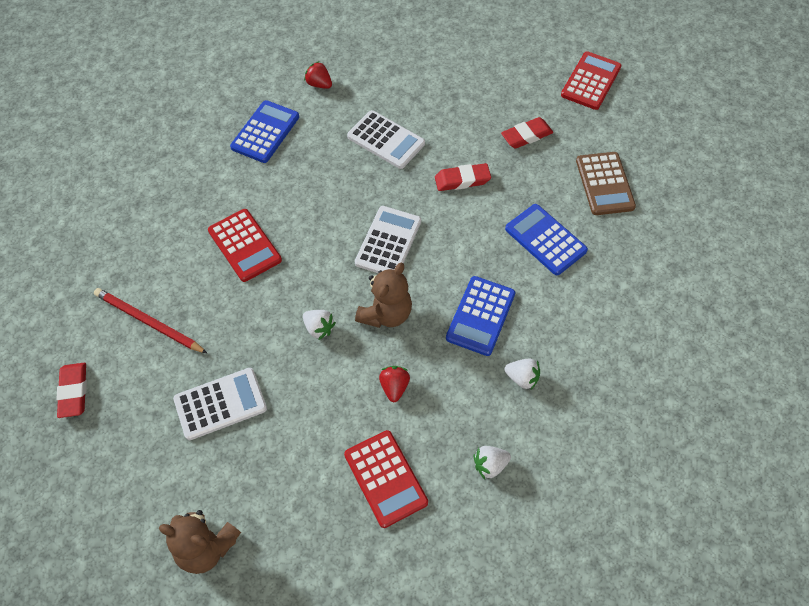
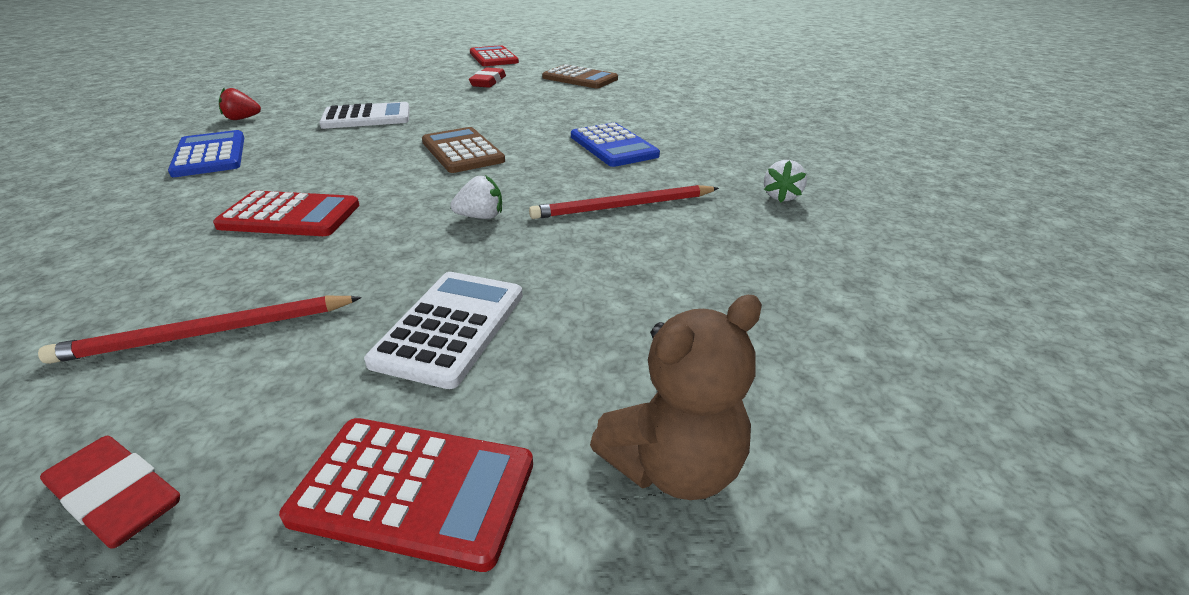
camera: 50 degrees left, 25 degrees down
red calculator [344,430,428,528] -> red calculator moved to [279,418,533,572]
white calculator [355,206,421,273] -> brown calculator [422,127,505,173]
brown teddy bear [355,263,412,328] -> none
red strawberry [379,366,410,402] -> red pencil [529,185,719,219]
red eraser [435,163,491,191] -> none
white strawberry [504,359,540,390] -> none
blue calculator [505,204,588,275] -> none

